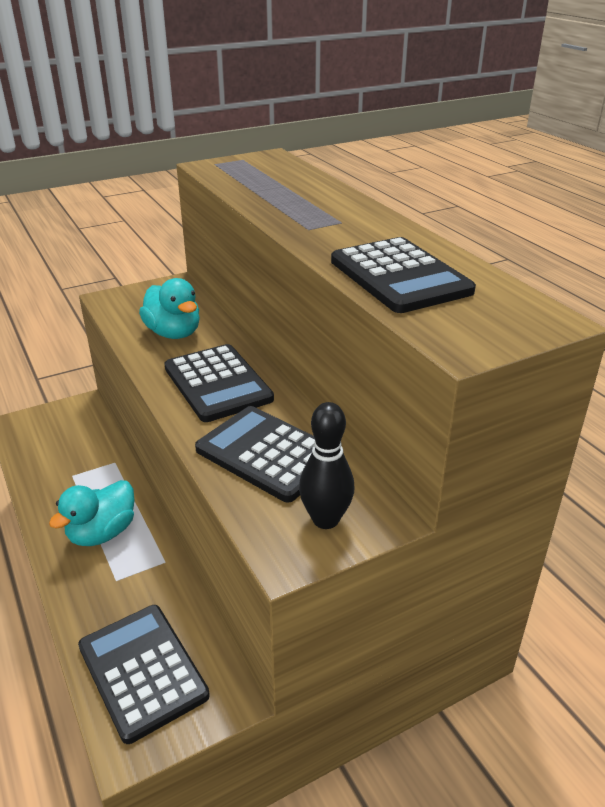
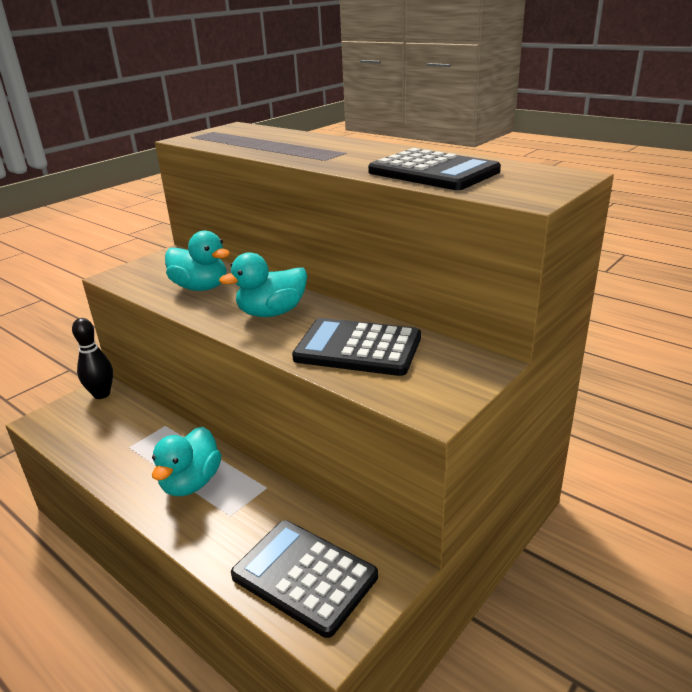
camera: 20 degrees left, 5 degrees down
black calculator [164,344,274,422] -> turquoise duck [219,252,307,317]
black bowling pin [299,402,354,529] -> black bowling pin moved to [72,318,113,399]

